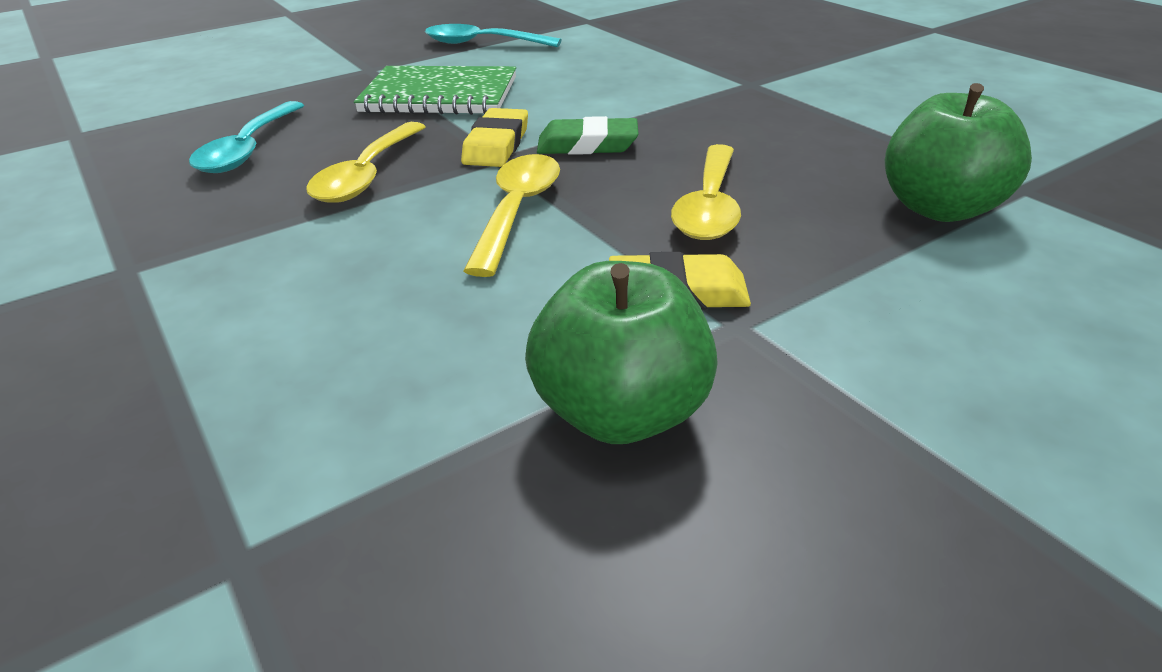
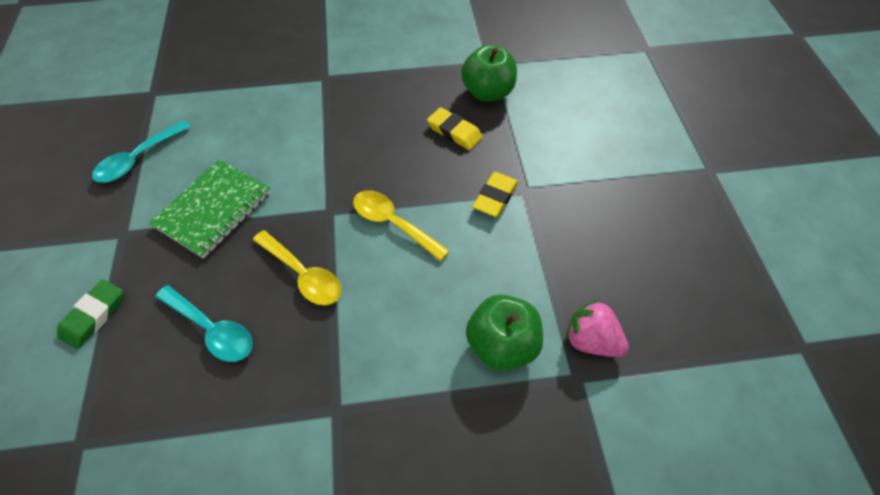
camera: 65 degrees left, 20 degrees up
yellow eraser [461,108,528,167] -> yellow eraser moved to [427,107,483,150]
green apple [525,261,718,444] -> green apple moved to [466,294,543,371]
green eraser [537,116,639,155] -> green eraser moved to [57,279,123,349]
yellow spoon [671,144,741,240] -> none
none -> pink strawberry [566,299,629,357]

